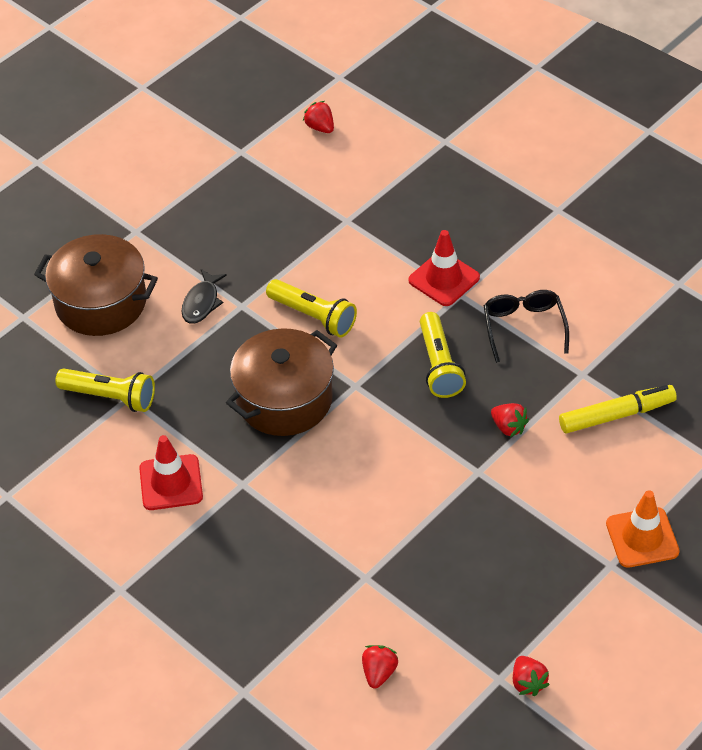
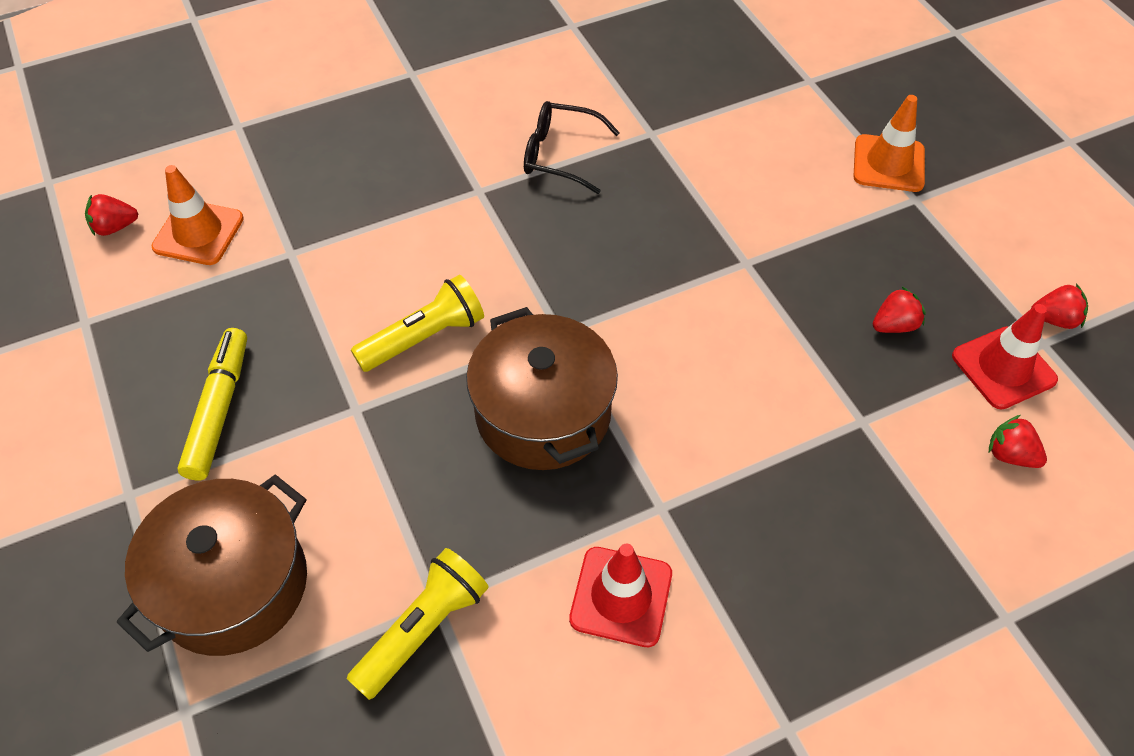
camera: 70 degrees left, 5 degrees up
black fish [182,269,227,324] -> none
red traffic cone [408,230,480,306] -> red traffic cone moved to [952,304,1058,409]
yellow flashlight [420,312,466,398] -> none
red strawberry [491,403,529,437] -> red strawberry moved to [873,286,926,333]
yellow marker [559,385,677,434] -> yellow marker moved to [177,328,247,481]
none -> orange traffic cone [151,165,244,265]

